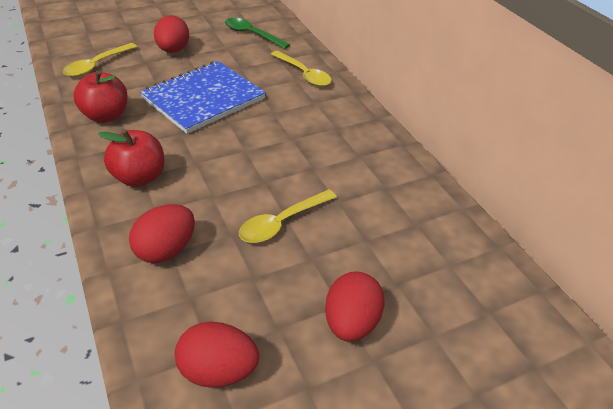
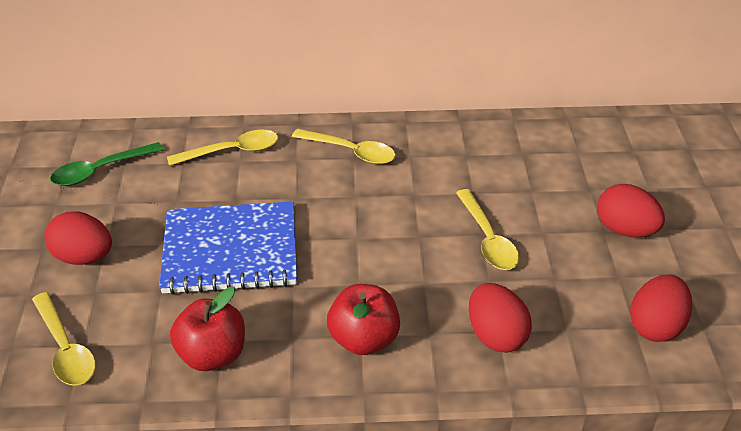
camera: 65 degrees left, 0 degrees up
blue notebook [140,61,266,134] -> blue notebook turned 75 degrees counterclockwise [159,201,297,295]
none -> yellow spoon [292,129,396,164]

